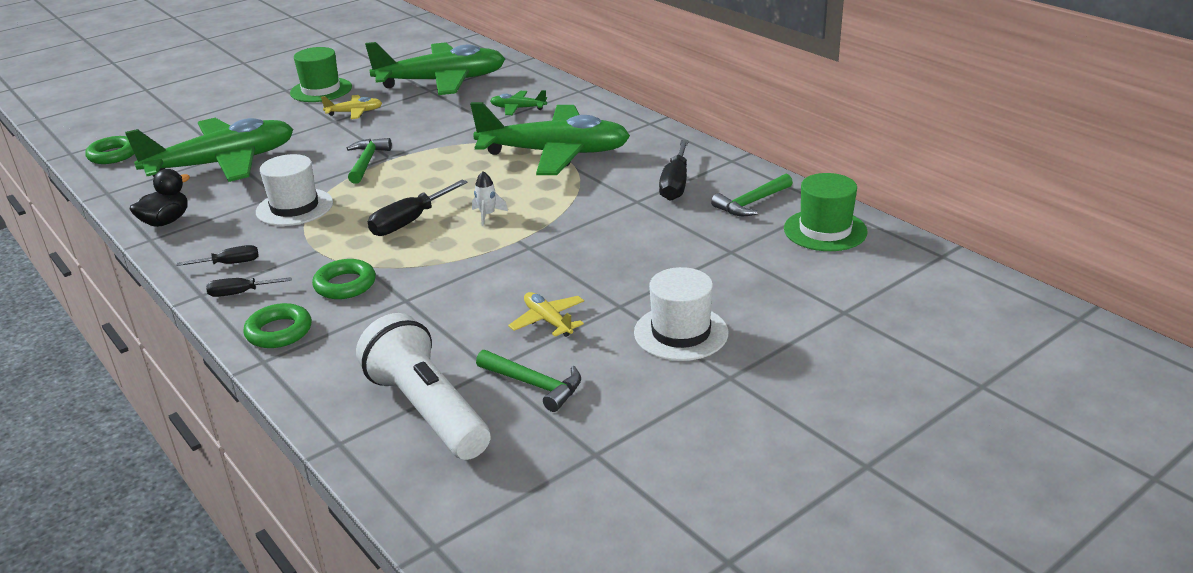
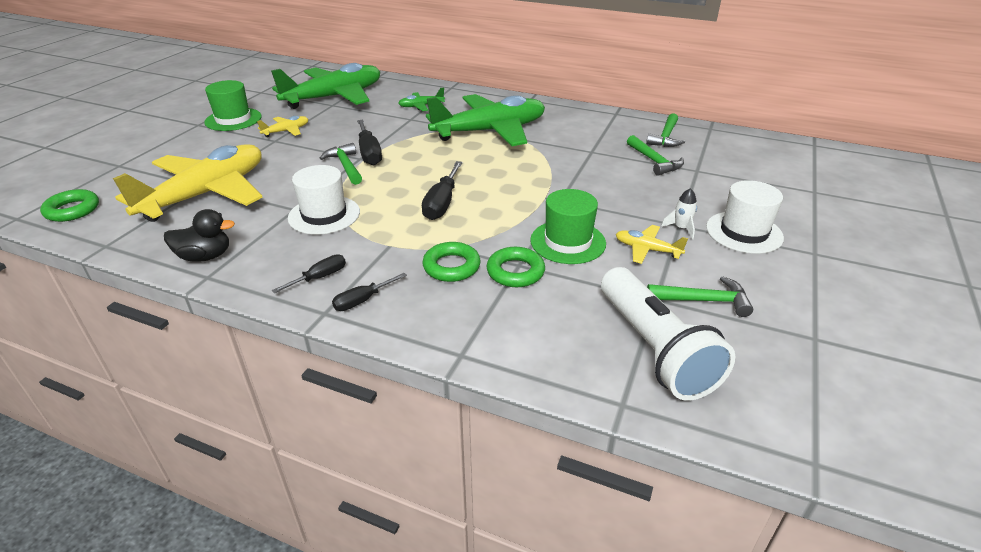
camera: 30 degrees left, 5 degrees up
green plane [125,118,293,182] -> yellow plane [113,144,263,222]
black duck [130,169,190,227] -> black duck turned 75 degrees clockwise [164,209,235,262]
green ring [243,303,311,348] -> green ring moved to [487,247,545,287]
white flashlight [356,313,491,460] -> white flashlight turned 135 degrees counterclockwise [601,267,735,401]
white rocket [472,171,508,226] -> white rocket moved to [661,188,697,239]
black screwdriver [659,140,689,201] -> black screwdriver moved to [357,120,382,165]
green hat [784,173,868,251] -> green hat moved to [530,189,606,264]
none -> green hammer [627,135,684,176]

